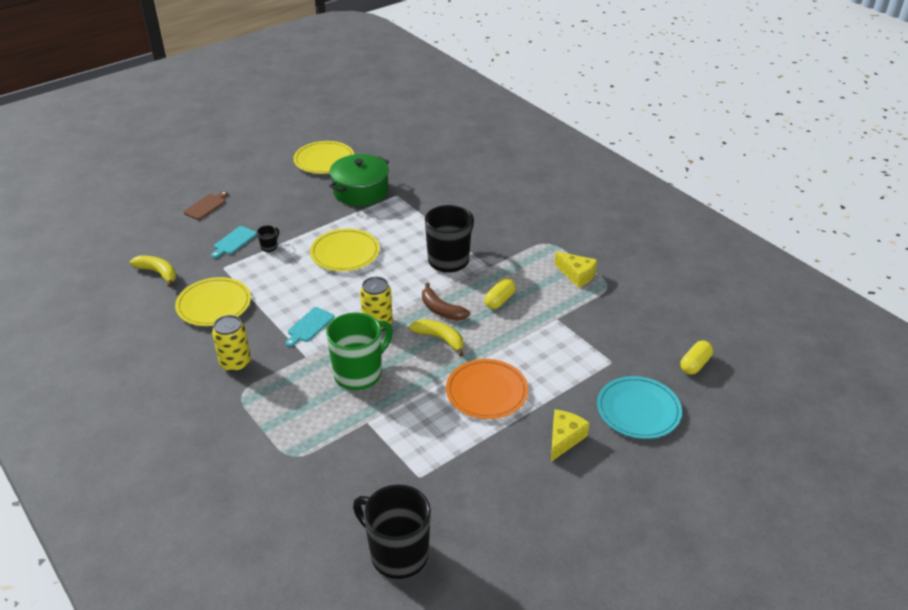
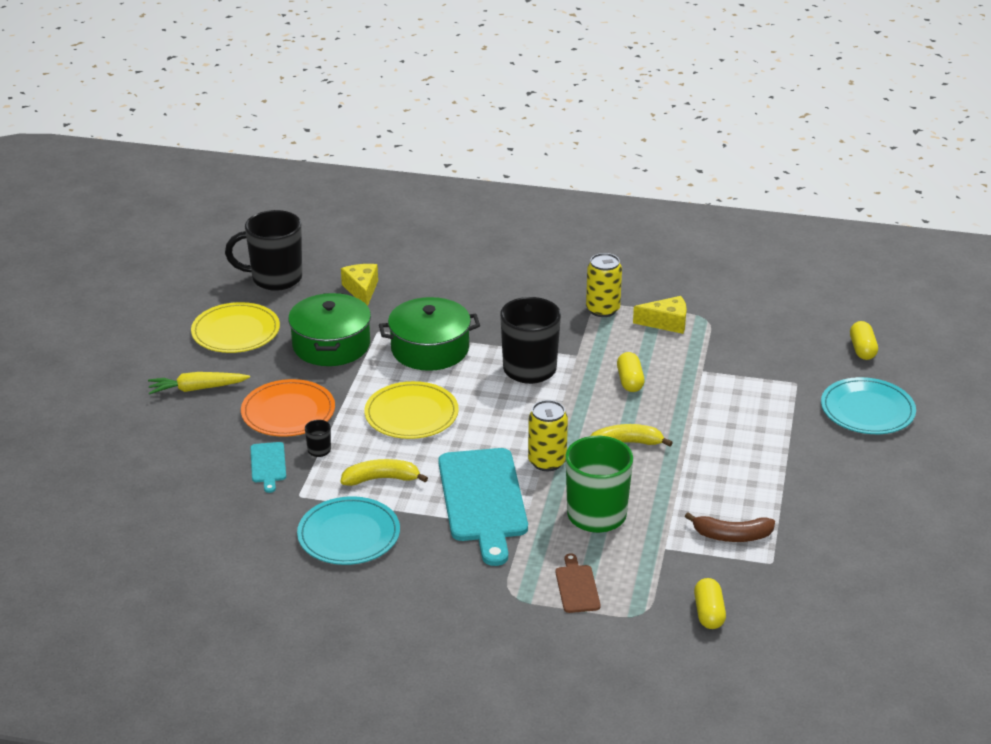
camera: 40 degrees left, 5 degrees down
yellow banana [130,255,176,287] -> yellow banana moved to [341,459,428,486]
yellow plate [175,277,251,326] -> turquoise plate [297,496,400,565]
brown cutting board [183,191,228,220] -> brown cutting board moved to [556,553,601,613]
yellow can [212,315,251,372] -> yellow can moved to [586,253,622,317]
turquoise cutting board [286,307,334,347] -> turquoise cutting board [438,448,528,566], size x2.19
black mug [353,484,431,579] -> black mug moved to [225,210,302,291]
brown banana [422,283,470,320] -> brown banana moved to [685,512,775,542]
orange plate [446,359,528,419] -> orange plate moved to [241,379,335,437]
yellow cheese [551,409,589,462] -> yellow cheese moved to [341,264,378,306]
none -> yellow carrot [148,372,250,394]
none -> green pot [379,297,480,371]
none -> yellow capsule [694,578,726,629]

